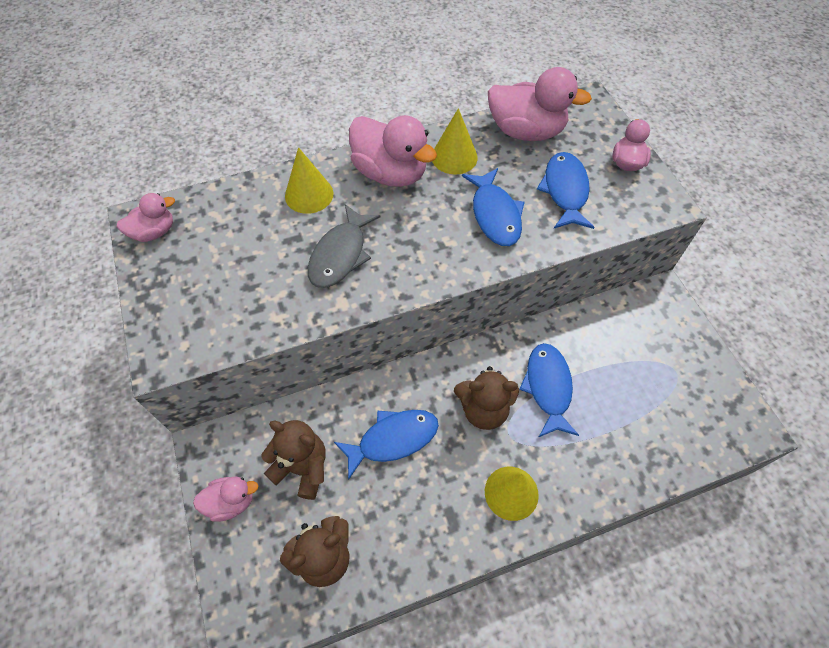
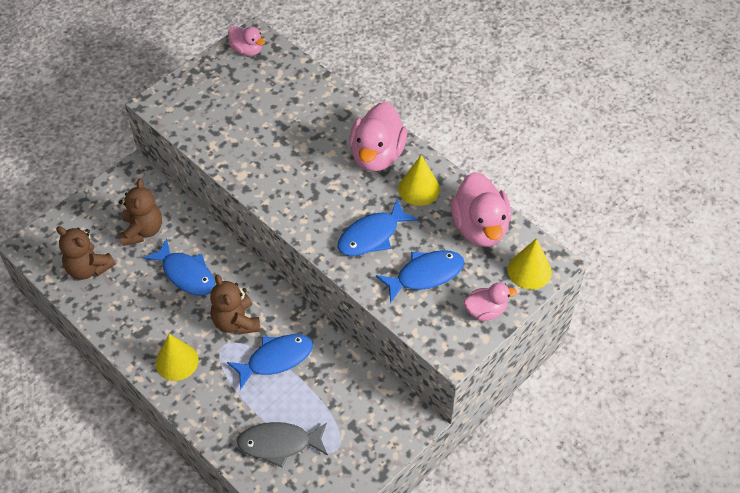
camera: 65 degrees right, 5 degrees down
pink duck [193,476,259,522] -> none
yellow cone [285,147,334,214] -> yellow cone moved to [508,238,552,290]
grey fish [308,204,381,288] -> grey fish moved to [237,422,328,468]

